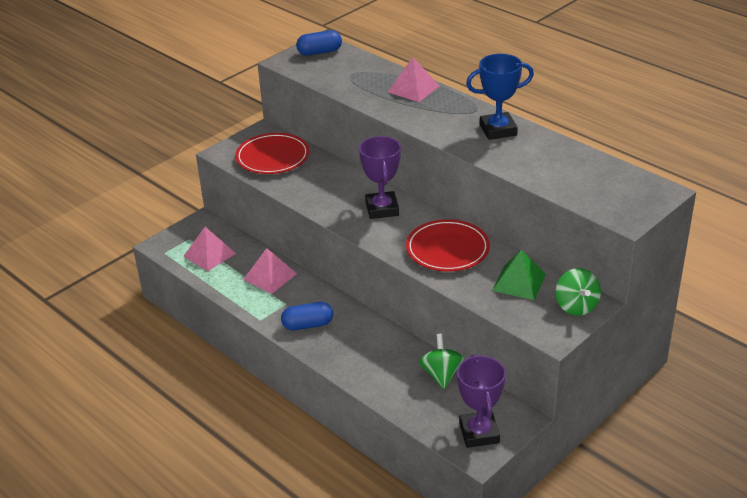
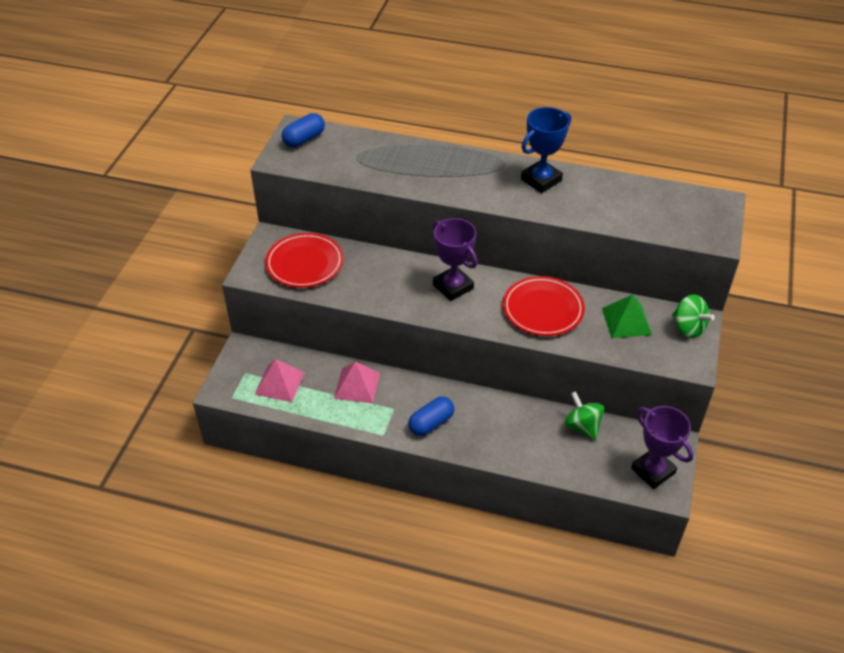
camera: 30 degrees left, 10 degrees up
pink pyramid [388,57,439,102] -> none

